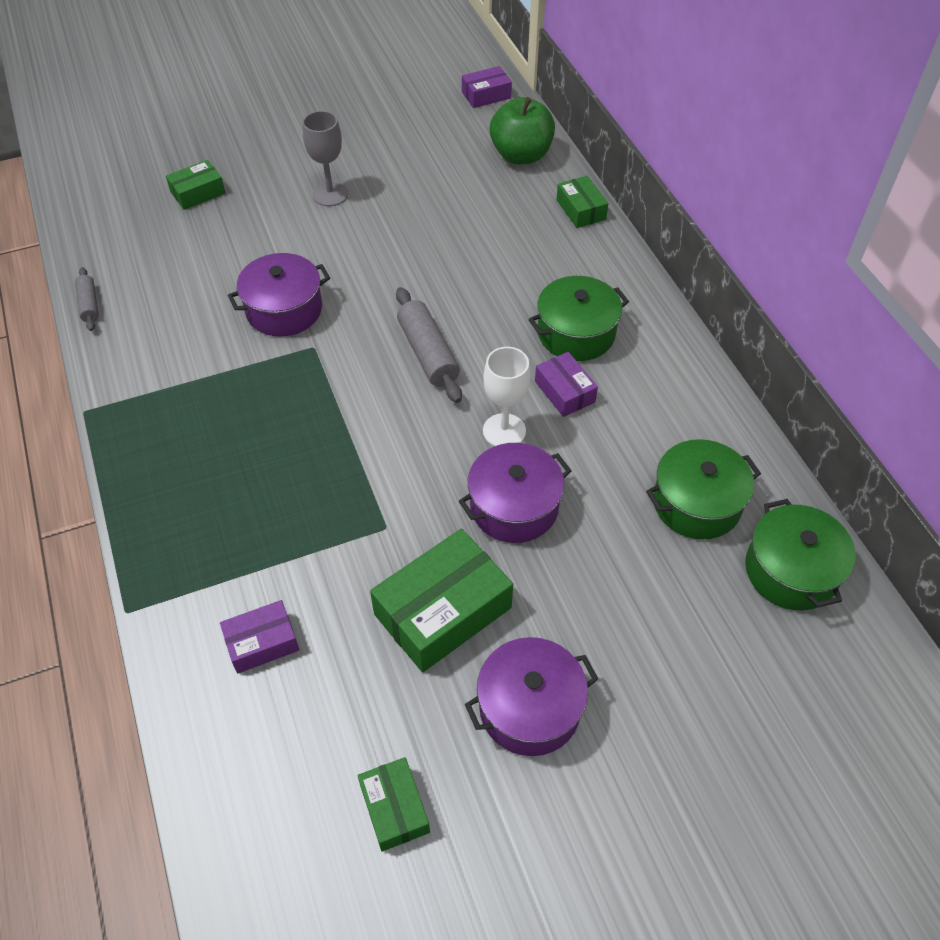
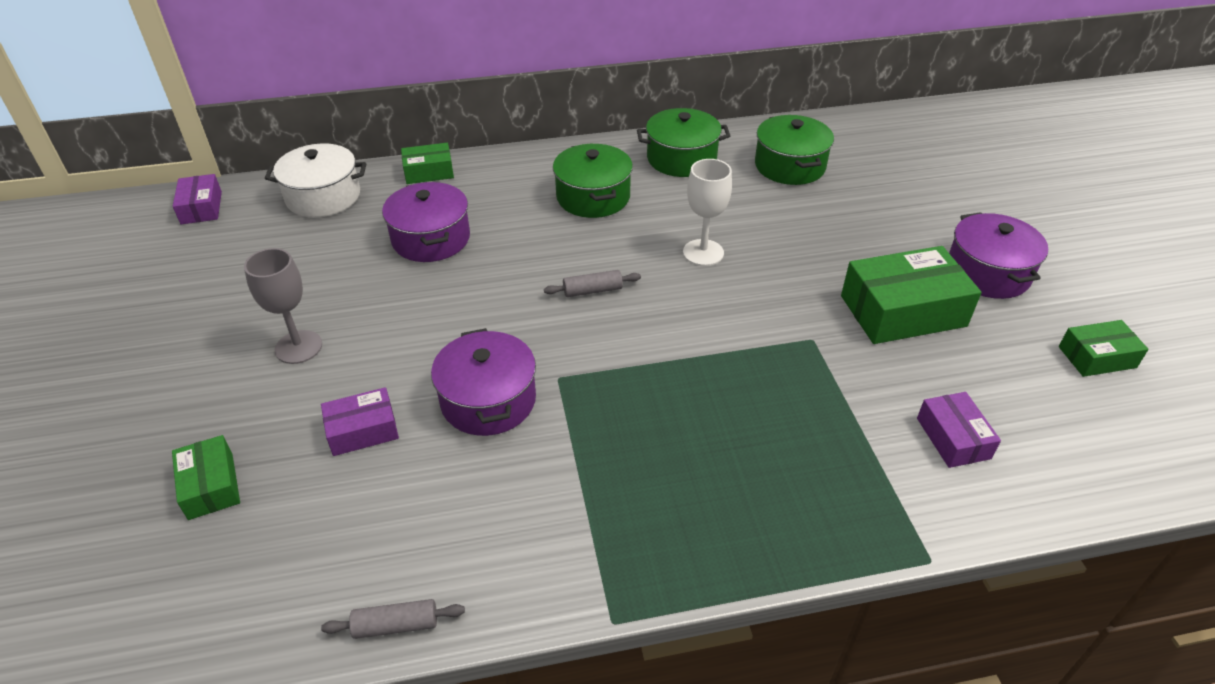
camera: 80 degrees left, 10 degrees down
green box [370,529,513,672] -> green box turned 75 degrees counterclockwise [841,246,982,344]
grey rolling pin [396,287,462,403] -> grey rolling pin [544,270,641,297], size x0.58
purple pot [459,443,572,543] -> purple pot moved to [382,182,470,262]
green apple [490,97,555,164] -> white pot [265,143,366,217]
purple box [535,352,598,417] -> purple box moved to [321,387,399,456]
green pot [745,499,856,611] -> green pot moved to [637,108,730,177]

